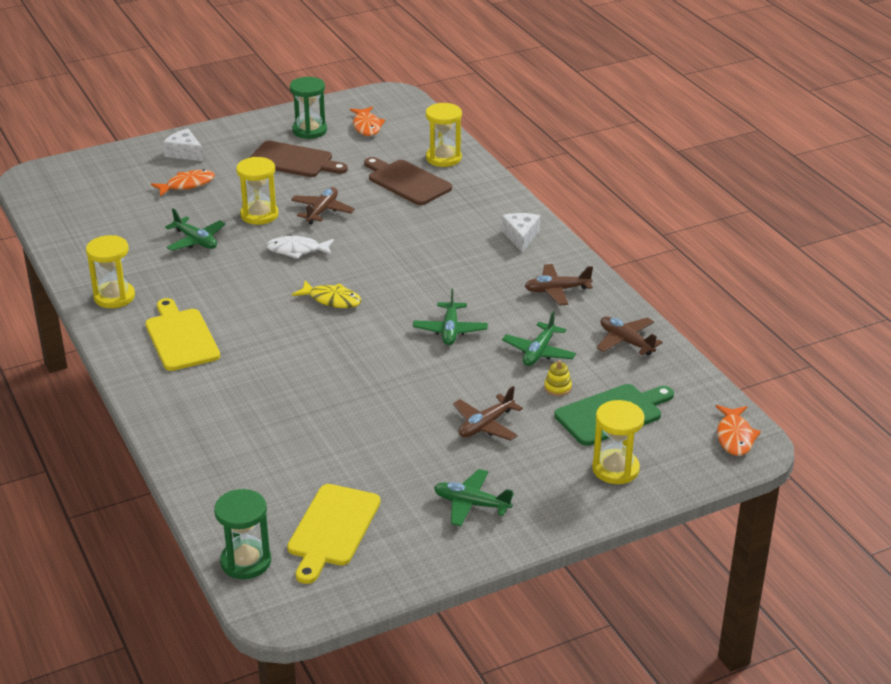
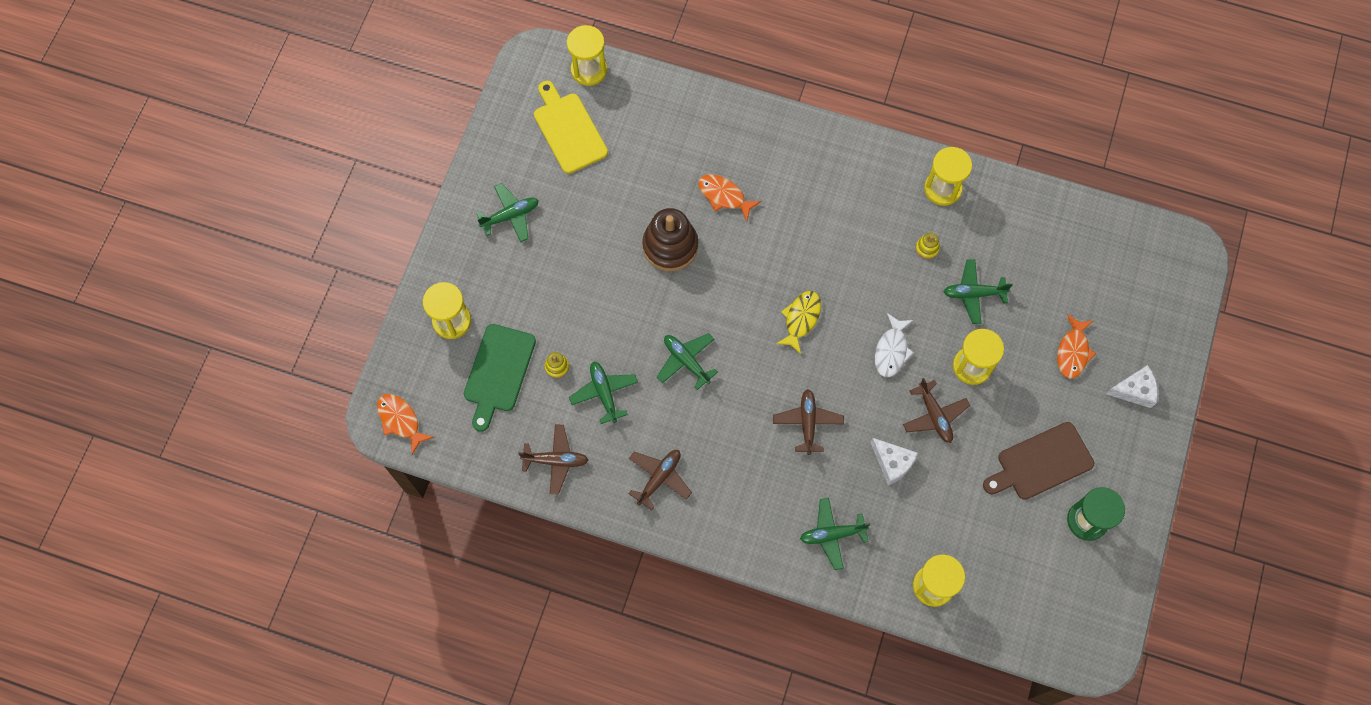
camera: 135 degrees right, 35 degrees up
yellow cutting board [145,298,220,371] -> none
green hourglass [214,489,271,579] -> yellow hourglass [567,25,607,86]
white fish [266,236,334,259] -> white fish turned 150 degrees clockwise [875,313,914,377]
yellow fish [292,280,362,308] -> yellow fish turned 135 degrees clockwise [776,291,821,354]
orange fish [350,107,385,136] -> orange fish moved to [698,174,761,221]
brown cutting board [364,157,452,205] -> none
brown plane [453,386,523,441] -> brown plane moved to [773,389,844,455]
white cheese [501,213,540,252] -> white cheese moved to [870,438,918,485]
none -> brown stacking toy [642,208,698,271]
none -> green plane [800,498,870,570]
none -> yellow stacking toy [916,233,940,259]

